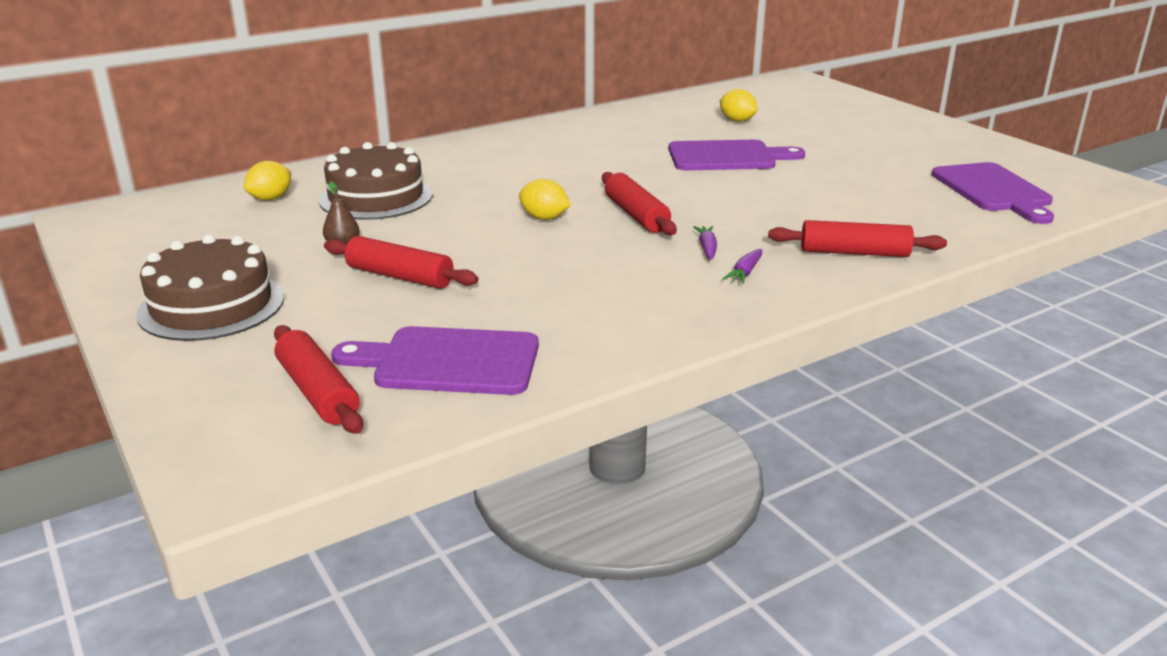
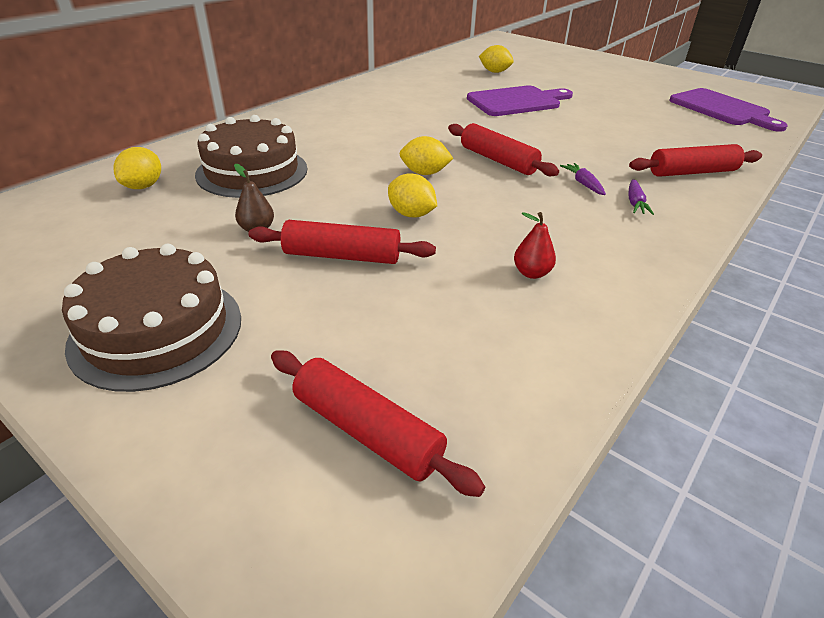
camera: 20 degrees left, 10 degrees up
purple cutting board [331,326,539,395] -> none
none -> yellow lemon [388,173,437,217]
none -> red pear [514,212,556,279]

